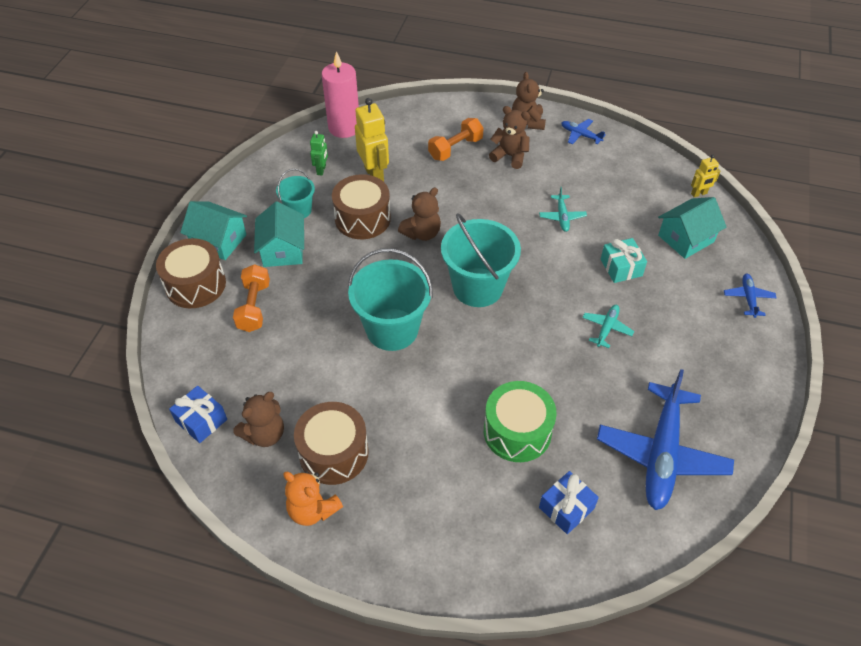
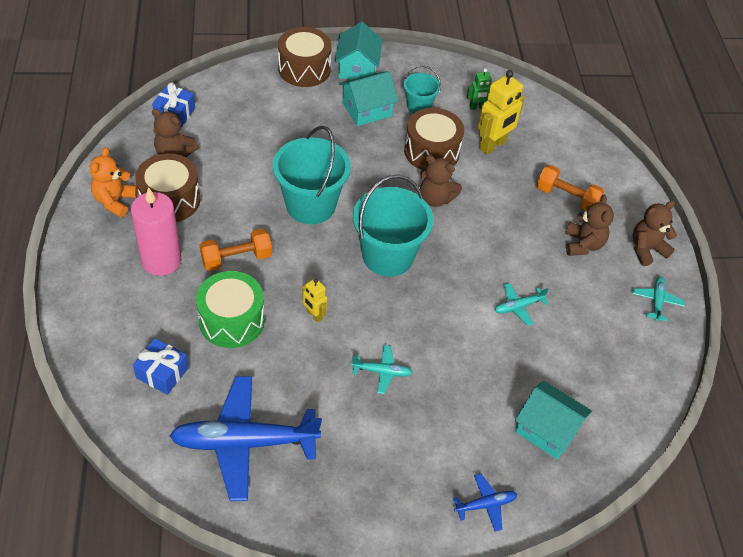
camera: 65 degrees right, 0 degrees up
orange dumbbell [233,264,270,332] -> orange dumbbell moved to [200,229,272,271]
pink candle [322,51,359,138] -> pink candle moved to [131,187,181,276]
blue plane [561,119,606,145] -> turquoise plane [632,277,685,322]
turquoise gift [601,238,647,283] -> none
yellow robot [691,155,720,197] -> yellow robot moved to [302,278,327,323]

